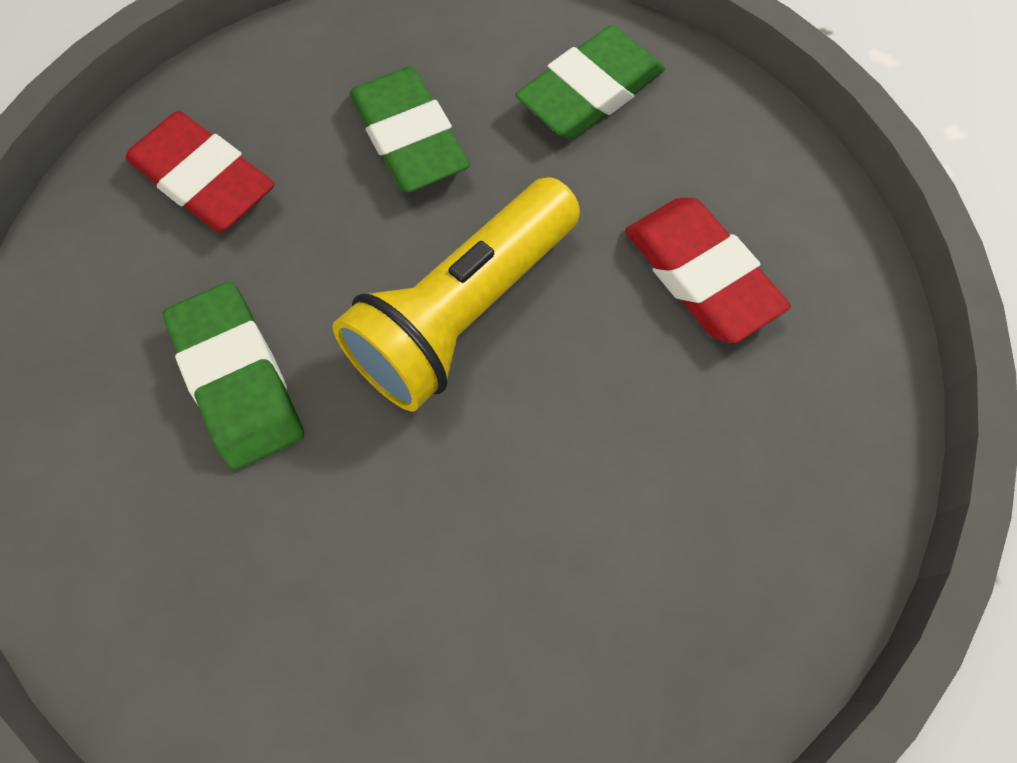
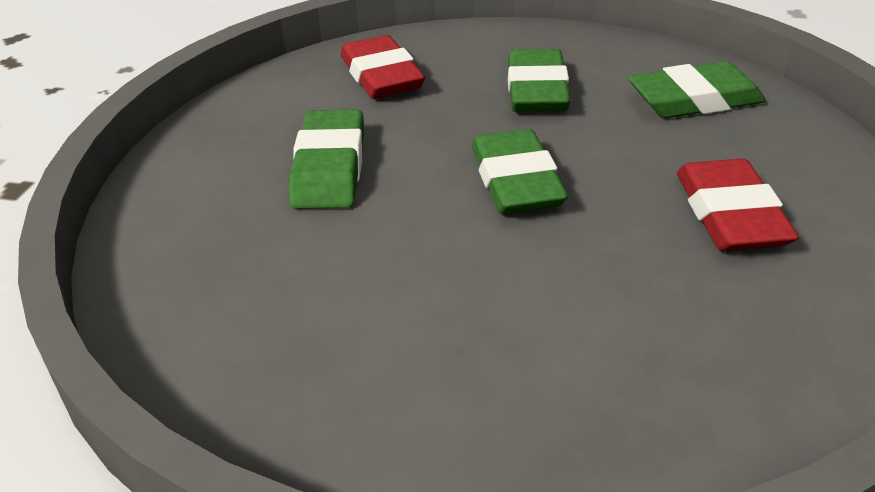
camera: 30 degrees right, 30 degrees down
yellow flashlight [332,177,580,411] -> green eraser [471,129,568,214]

